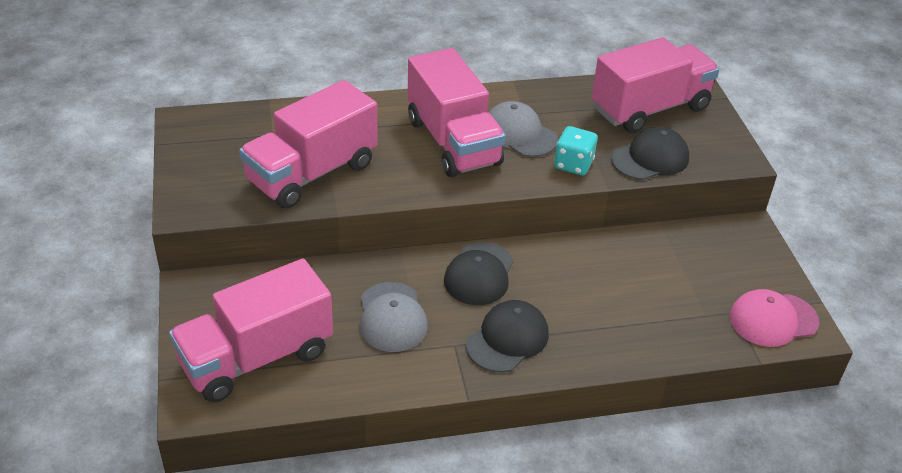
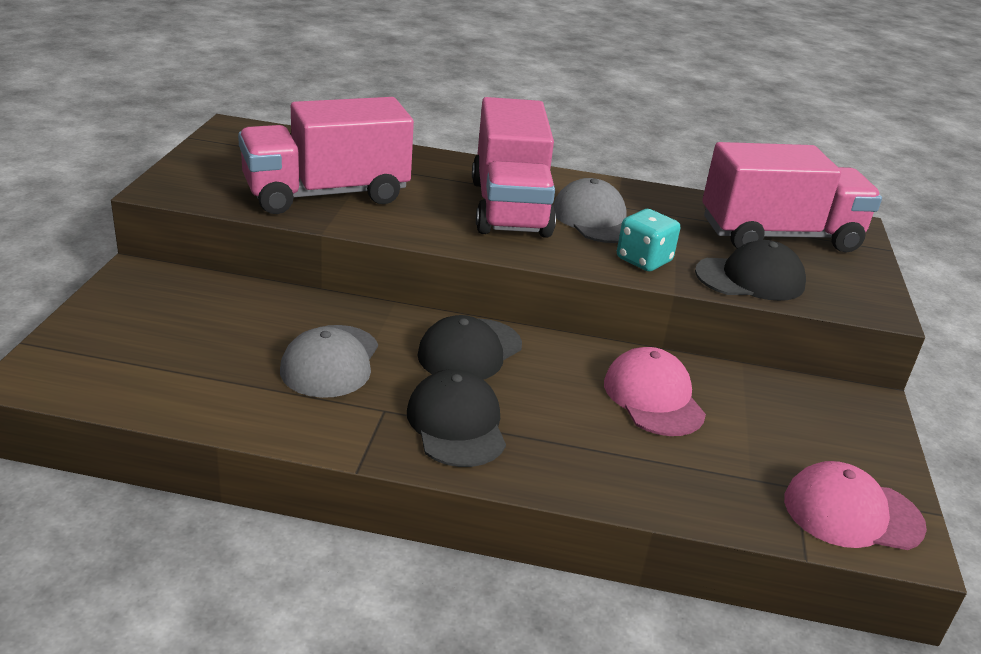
camera: 20 degrees right, 10 degrees down
pink truck [169,259,333,402] -> none
black cap [466,300,549,373] -> black cap turned 75 degrees counterclockwise [407,369,506,467]
none -> pink cap [604,347,706,436]

